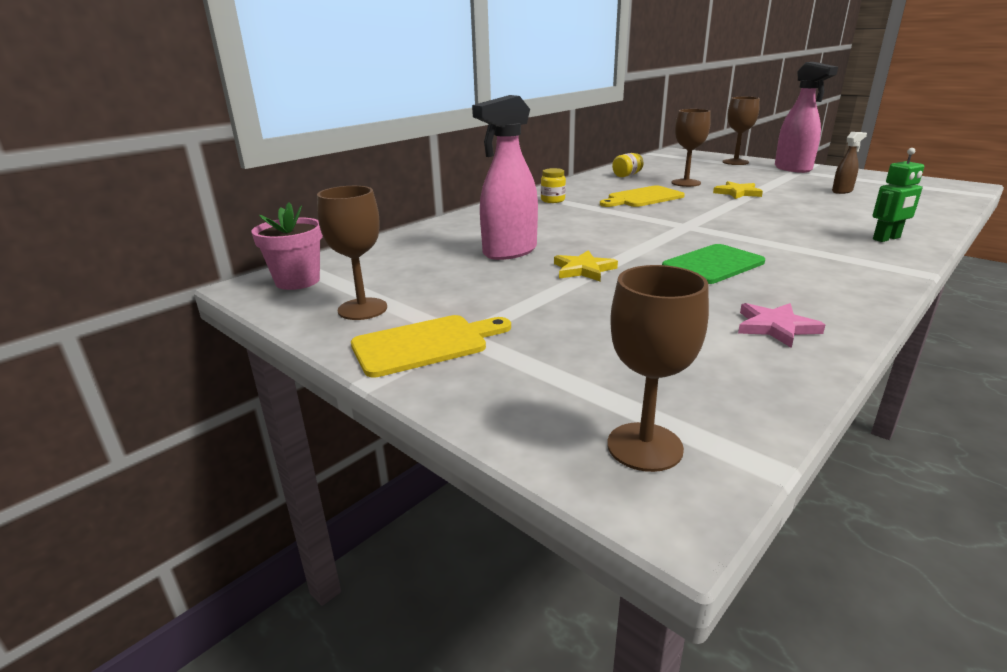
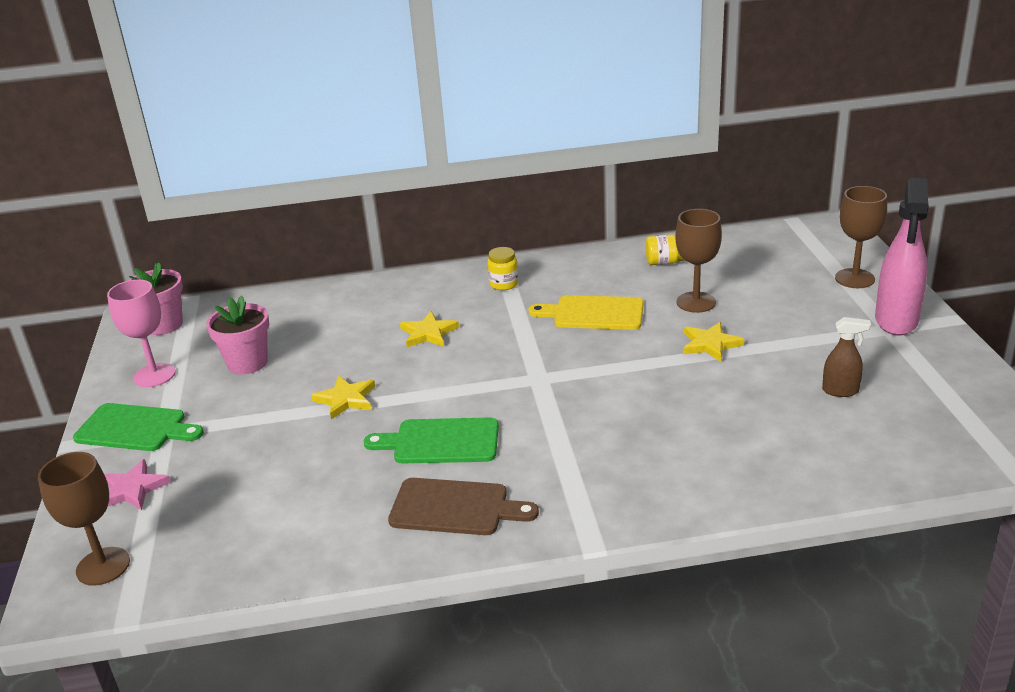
camera: 40 degrees right, 5 degrees up
brown goblet [317,186,387,320] -> pink goblet [107,280,176,387]
yellow cutting board [351,315,511,378] -> green cutting board [73,403,204,451]
pink spray bottle [472,95,538,260] -> none
pink star [738,303,825,348] -> pink star moved to [104,459,171,510]
green robot [873,148,924,242] -> none
none -> pink flower pot [206,296,269,374]
none -> brown cutting board [388,478,539,535]
none -> yellow star [400,311,459,347]

